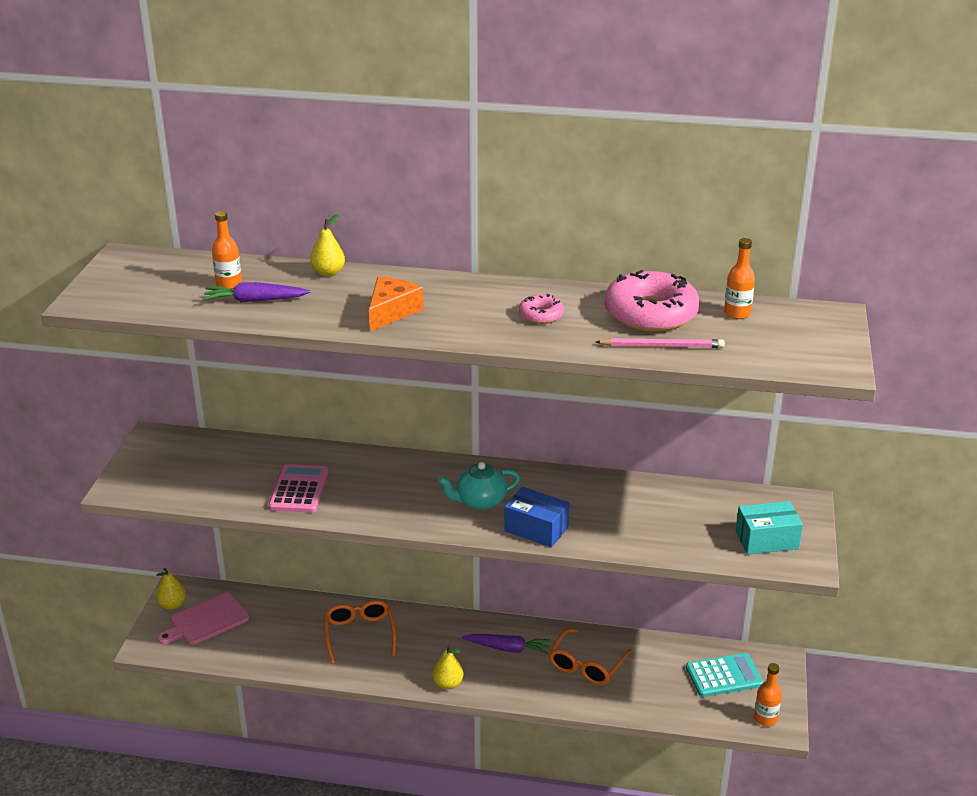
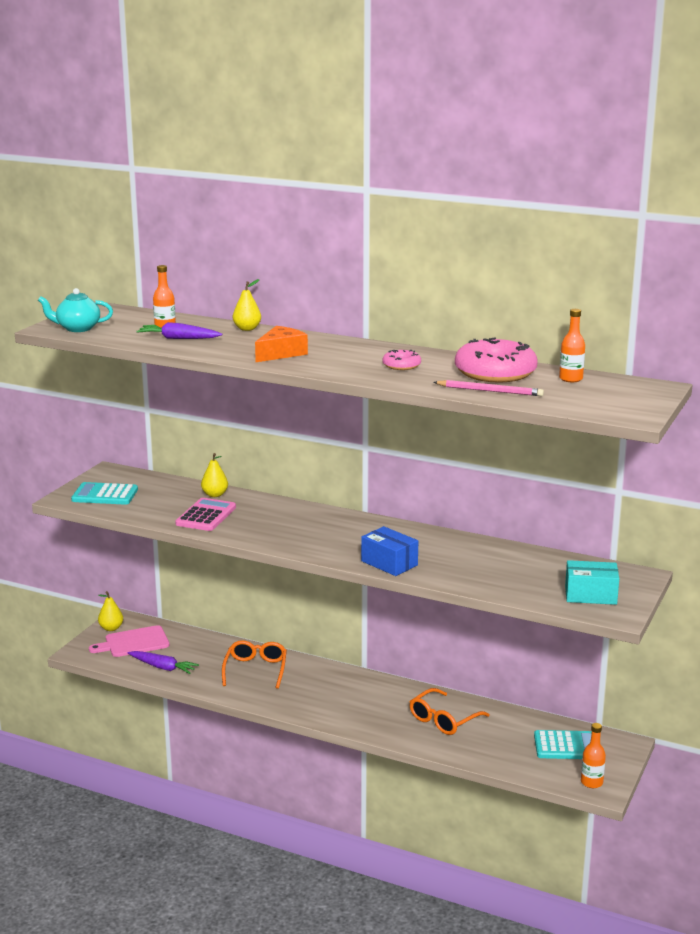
camera: 15 degrees right, 10 degrees down
yellow pear [432,645,464,690] -> yellow pear moved to [201,453,228,497]
turquoise teapot [438,462,520,510] -> turquoise teapot moved to [38,288,113,332]
purple carrot [462,634,551,654] -> purple carrot moved to [128,651,199,674]
none -> turquoise calculator [71,482,138,505]

